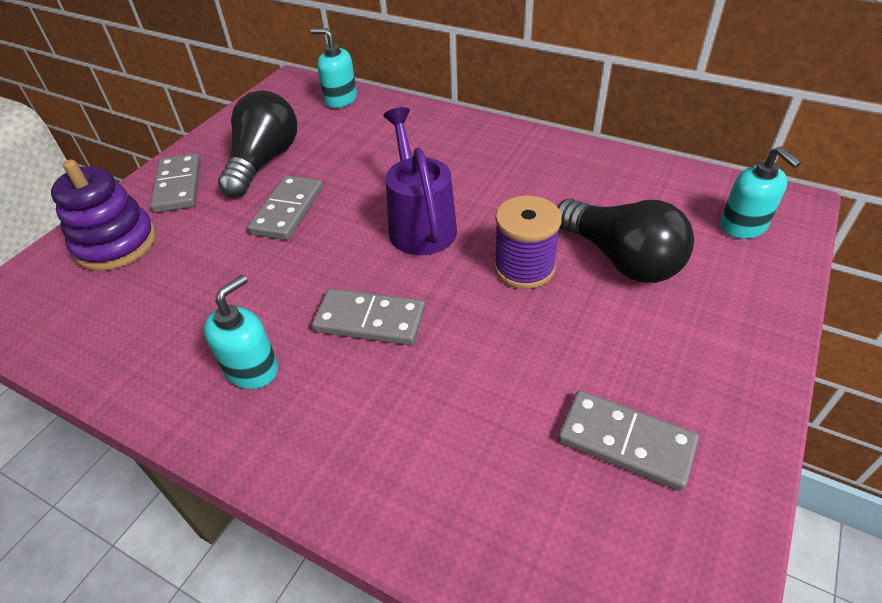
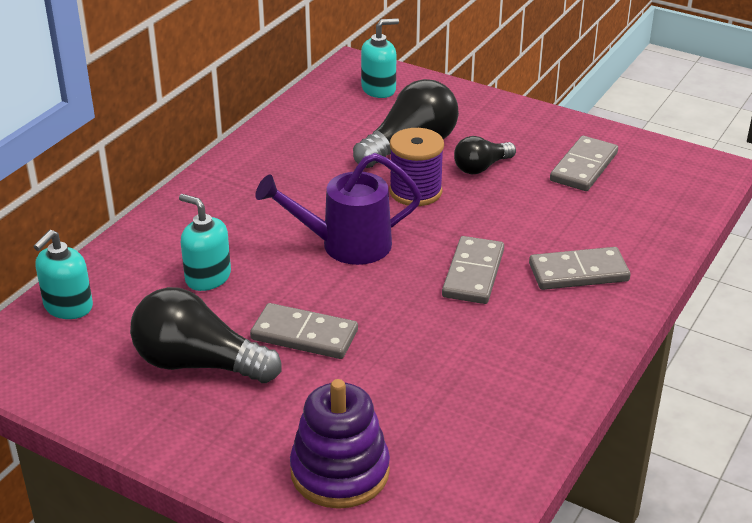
camera: 90 degrees left, 10 degrees down
grey domino [150,153,201,213] -> grey domino moved to [529,247,631,290]
turquoise soap dispenser [204,275,278,389] -> turquoise soap dispenser moved to [179,194,231,291]
none -> black light bulb [454,136,516,174]

